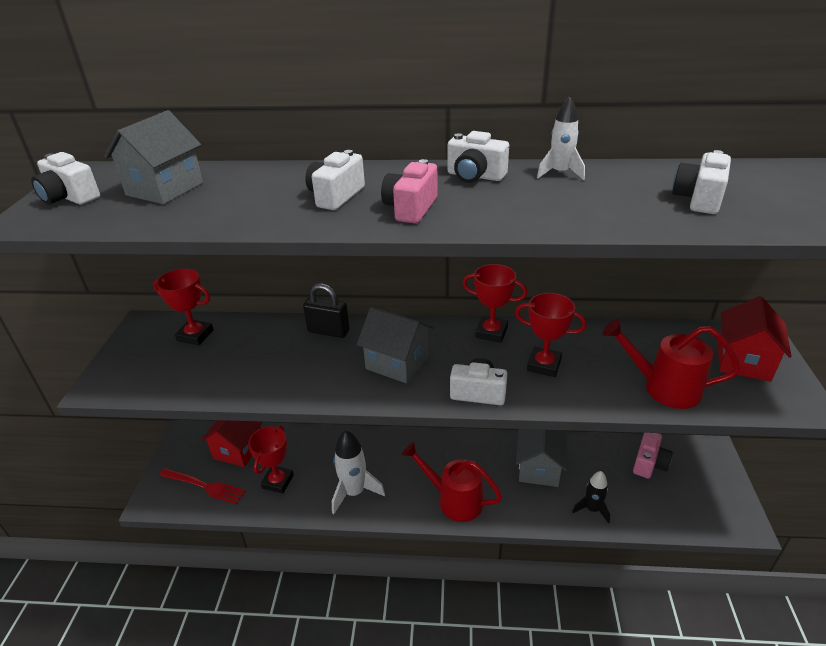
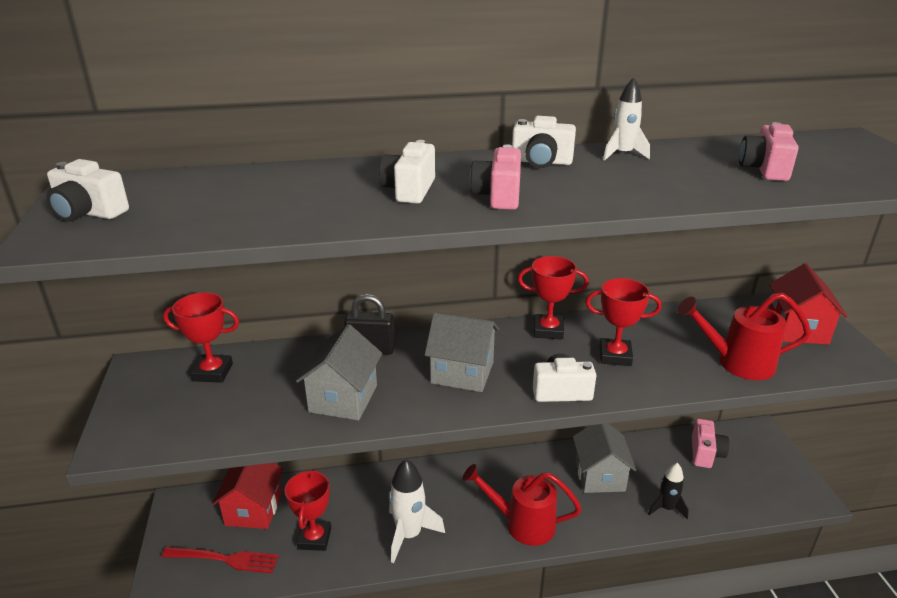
camera: 15 degrees left, 5 degrees down
grey house [104,110,203,204] -> grey house moved to [296,324,382,420]
white camera [672,150,731,214] -> pink camera [739,122,799,181]

